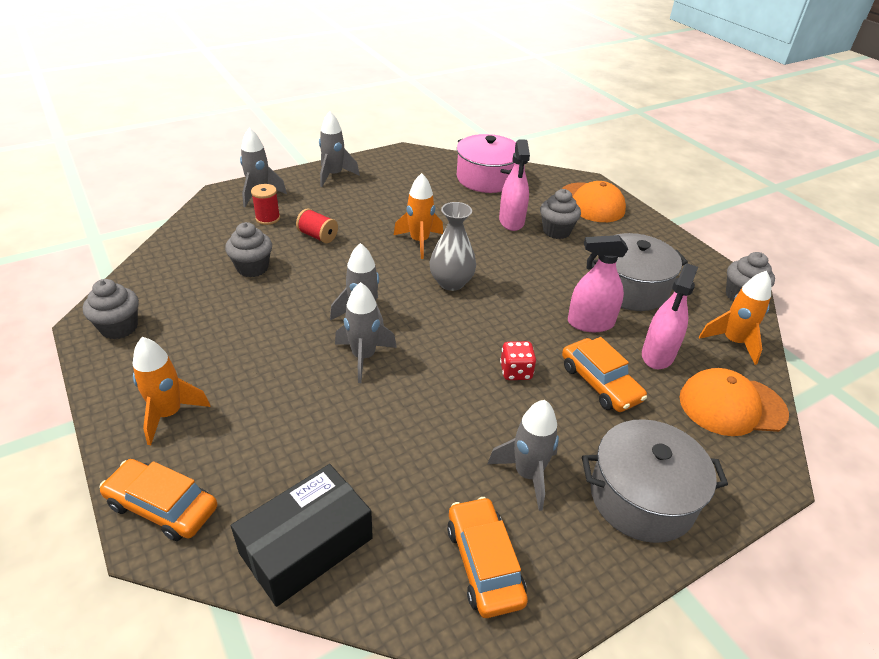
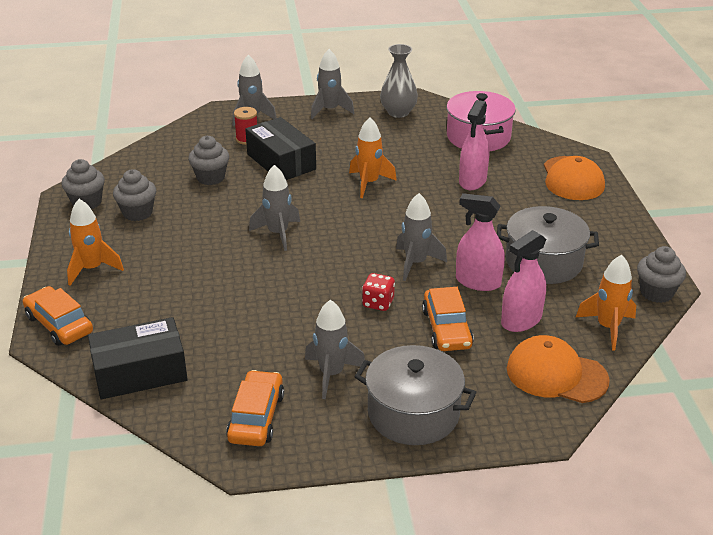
camera: 25 degrees right, 5 degrees down
red spool [296,208,338,243] -> black box [245,117,316,180]
grey rocket [335,282,397,383] -> grey rocket moved to [396,193,447,281]
grey vase [430,202,476,291] -> grey vase moved to [380,44,418,118]
grey cupcake [540,189,581,239] -> grey cupcake moved to [113,169,156,221]

